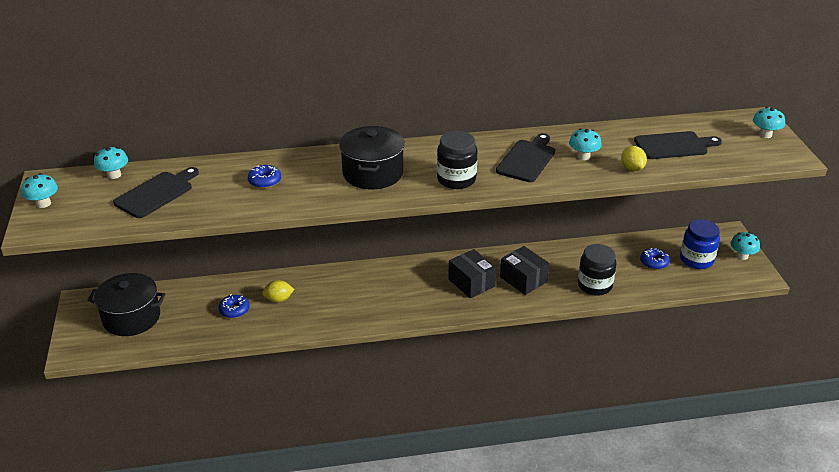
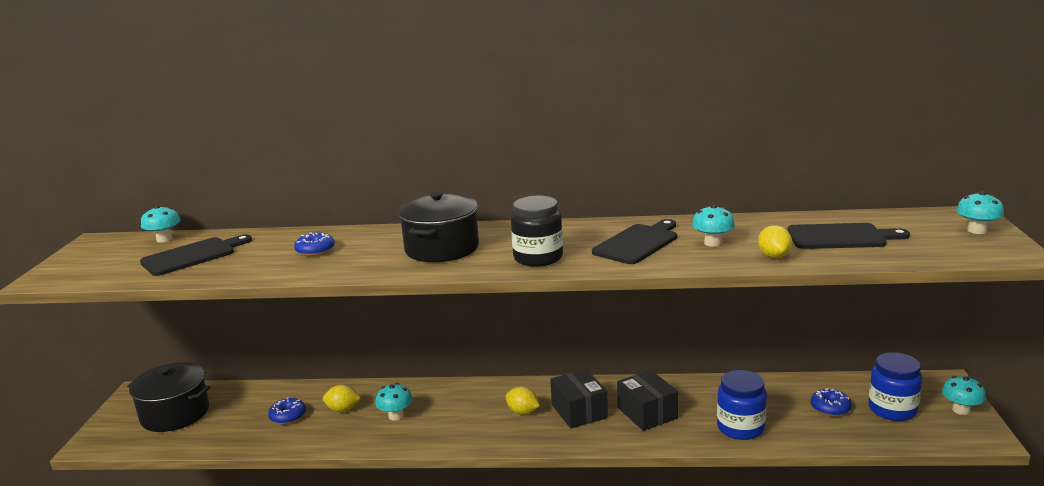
camera: 15 degrees right, 15 degrees down
turquoise mushroom [21,173,58,208] -> turquoise mushroom moved to [375,383,413,421]
black jar [578,244,616,296] -> blue jar [717,370,767,440]
none -> yellow lemon [506,386,540,415]

